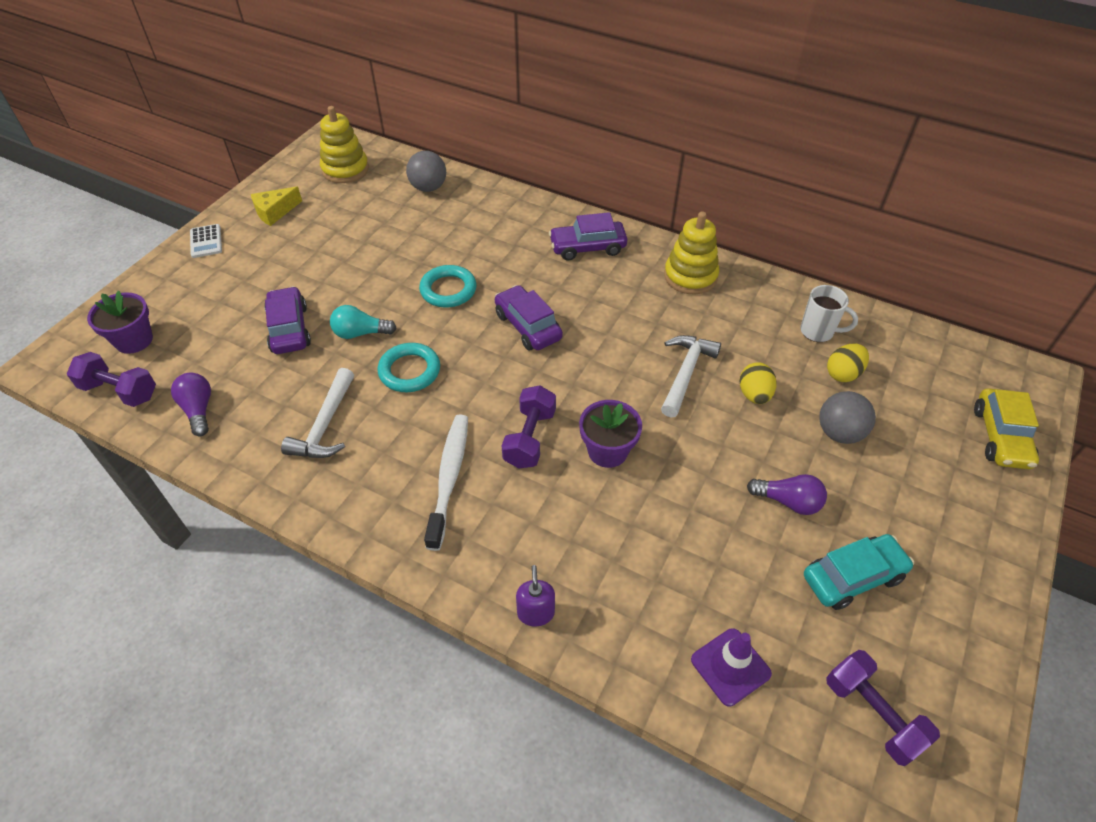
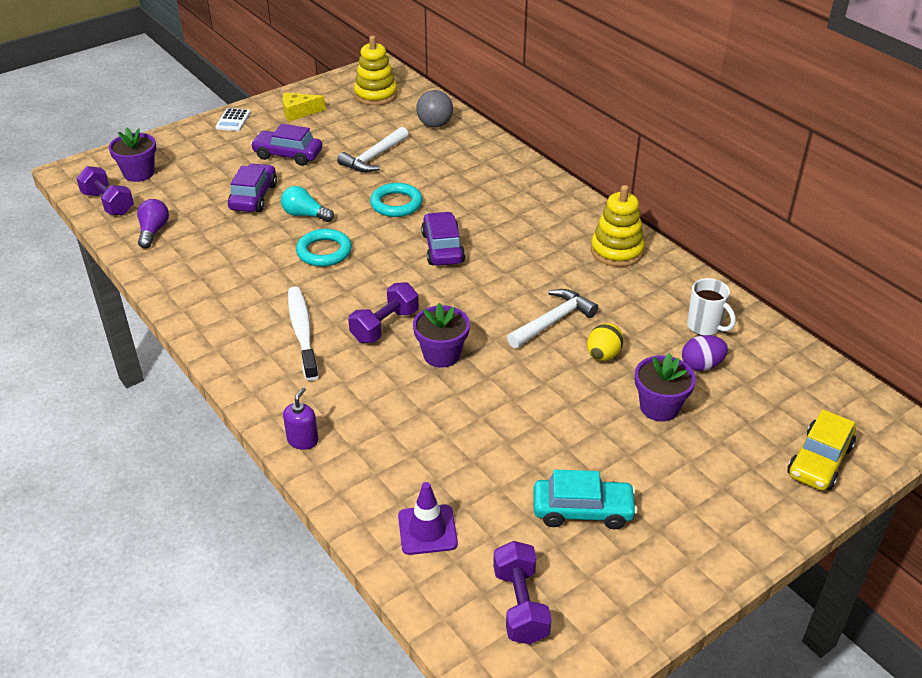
camera: 25 degrees right, 10 degrees down
white hammer [281,368,354,458] -> white hammer moved to [337,127,408,172]
white toothbrush [424,414,468,551] -> white toothbrush turned 45 degrees counterclockwise [288,286,319,381]
purple car [549,212,627,260] -> purple car moved to [250,124,322,166]
purple light bulb [747,474,827,515] -> none
grey ball [819,391,876,444] -> purple flower pot [635,353,696,422]
yellow egg [827,344,869,382] -> purple egg [682,335,728,371]

